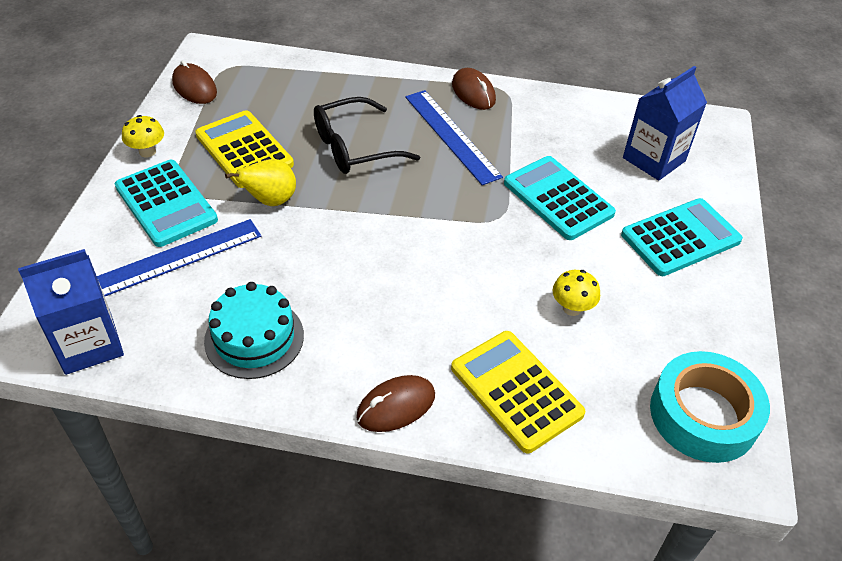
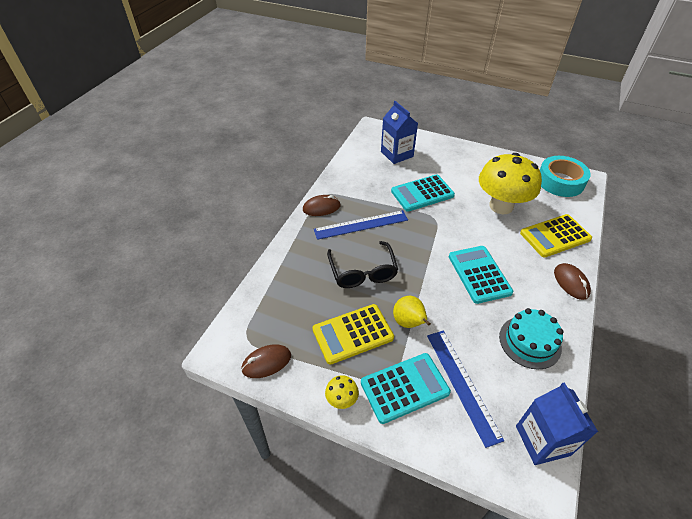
camera: 75 degrees left, 0 degrees up
yellow mushroom [552,270,600,316] -> yellow mushroom [479,153,542,214], size x2.47
turquoise calculator [621,198,743,276] -> turquoise calculator moved to [449,246,513,304]

